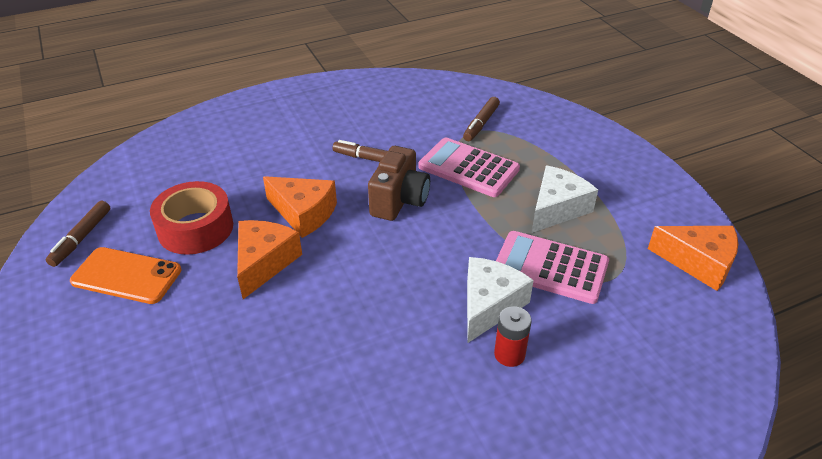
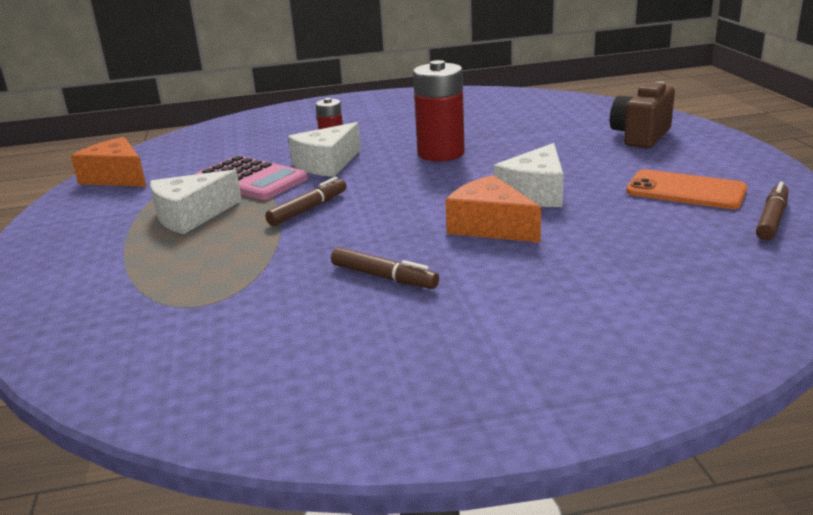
camera: 165 degrees left, 15 degrees down
red tape [150,181,233,255] -> none
orange cheese [237,220,302,299] -> white cheese [494,143,564,207]
brown camera [368,146,430,221] -> brown camera moved to [610,81,675,148]
pink calculator [418,138,520,197] -> none
brown marker [463,97,500,141] -> brown marker moved to [265,177,346,226]
none -> red battery [413,60,465,162]

